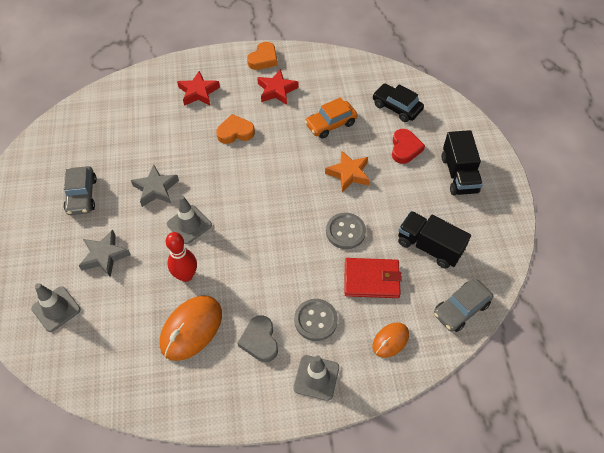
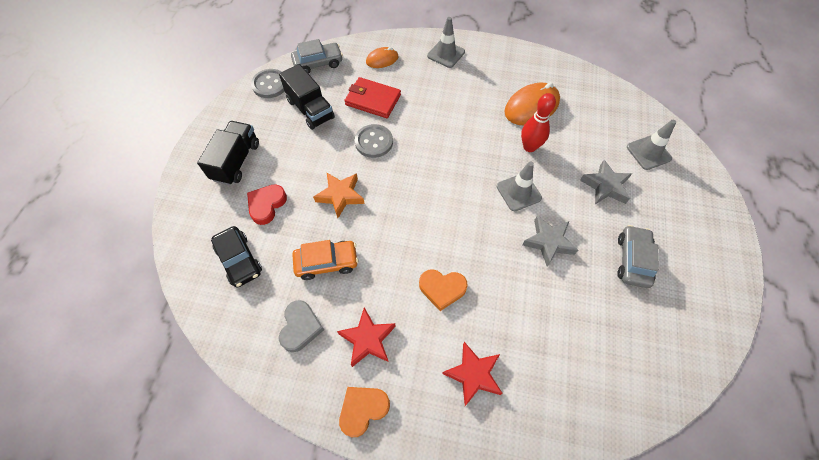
camera: 160 degrees left, 5 degrees up
grey heart [237,315,278,362] -> grey heart moved to [279,300,324,352]
grey button [294,299,338,341] -> grey button moved to [251,69,284,98]

